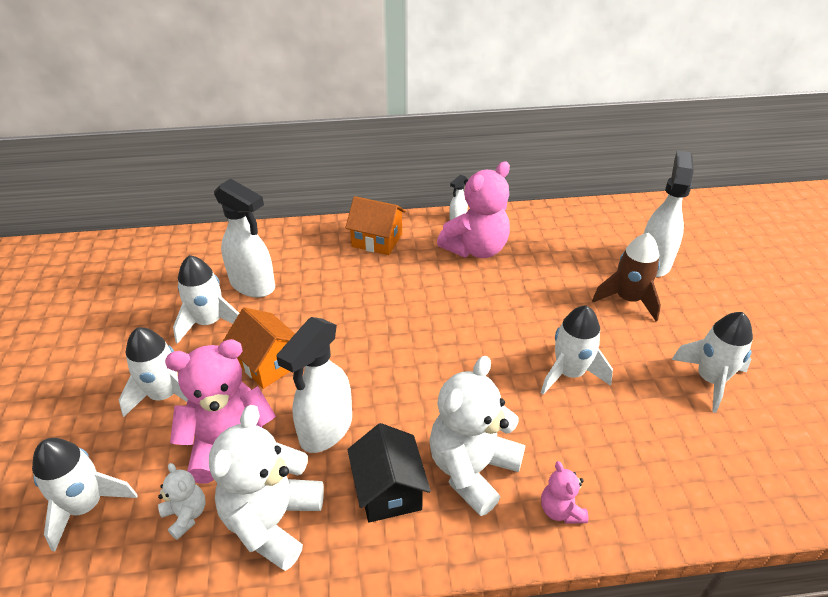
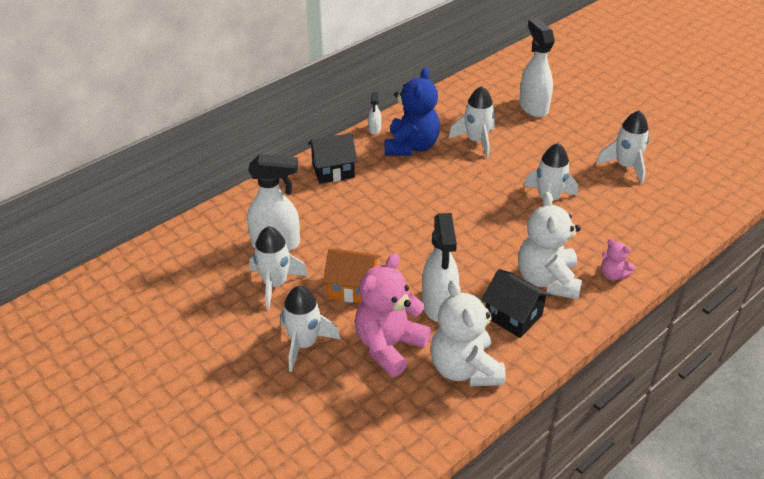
camera: 35 degrees left, 0 degrees up
white rocket [32,438,138,552] -> white rocket moved to [449,86,495,158]
white teddy bear [158,463,205,540] -> none
orange house [345,196,406,255] -> black house [308,133,358,184]
pink teddy bear [437,161,510,258] -> blue teddy bear [385,67,440,156]
brown rocket [592,233,661,321] -> none

